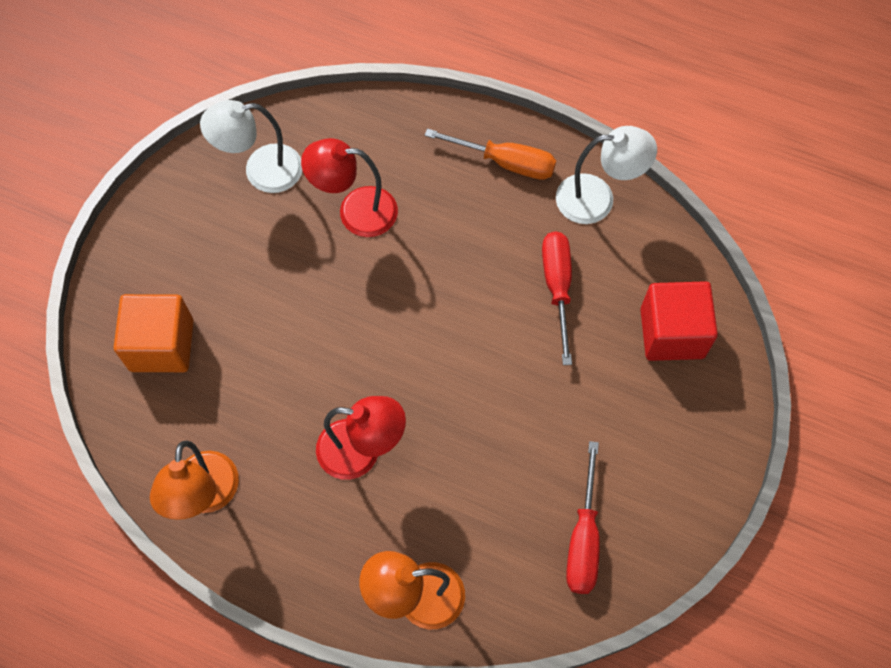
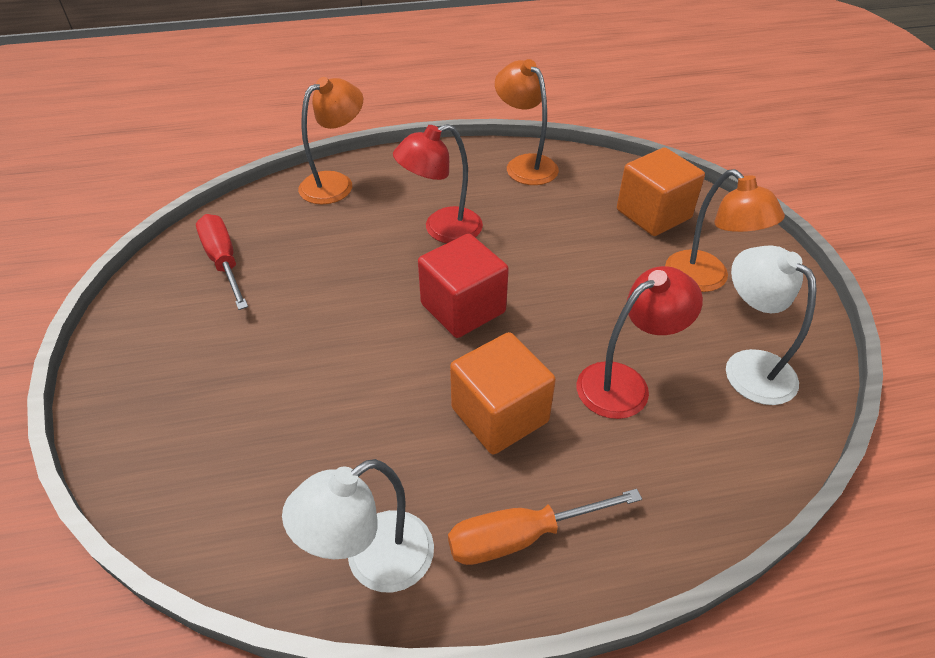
camera: 145 degrees right, 20 degrees down
white lamp [200,100,303,193] -> white lamp turned 75 degrees counterclockwise [726,245,817,405]
red screwdriver [542,231,572,365] -> none
red cube [640,281,718,361] -> red cube moved to [418,234,509,338]
none -> orange cube [450,332,556,455]
none -> orange lamp [665,169,785,292]

